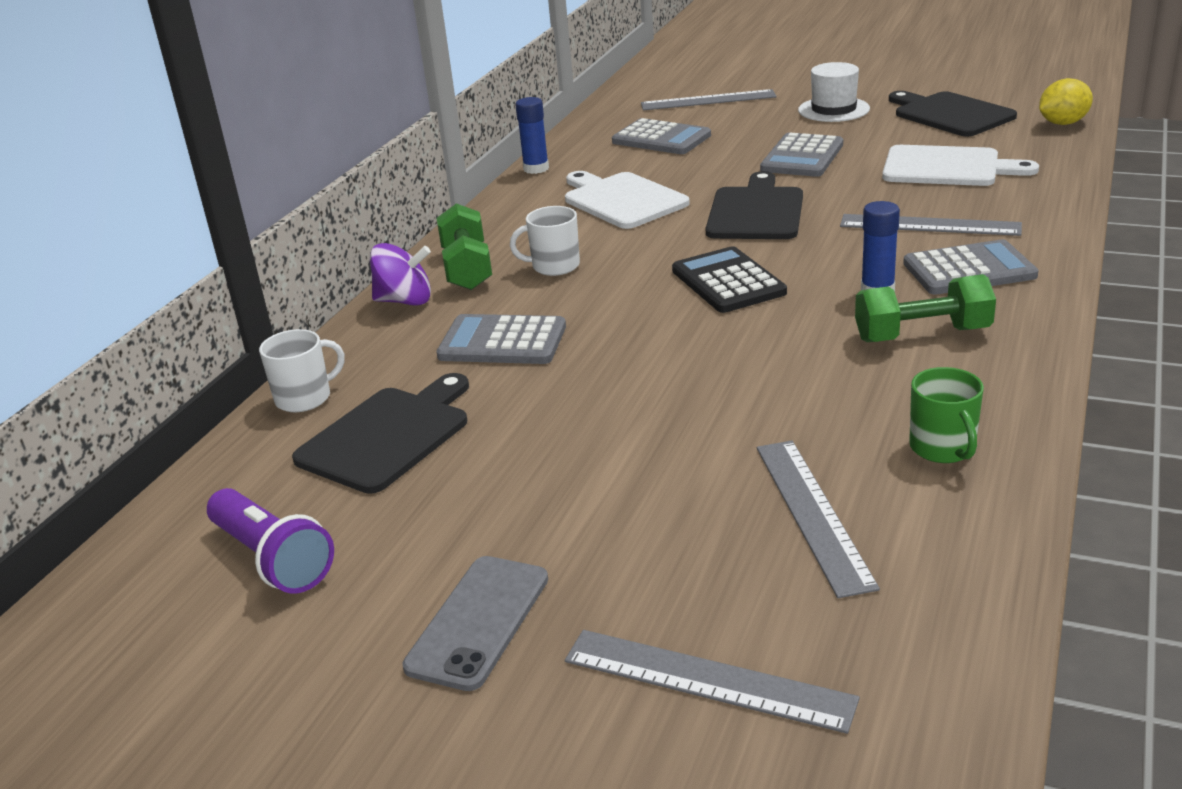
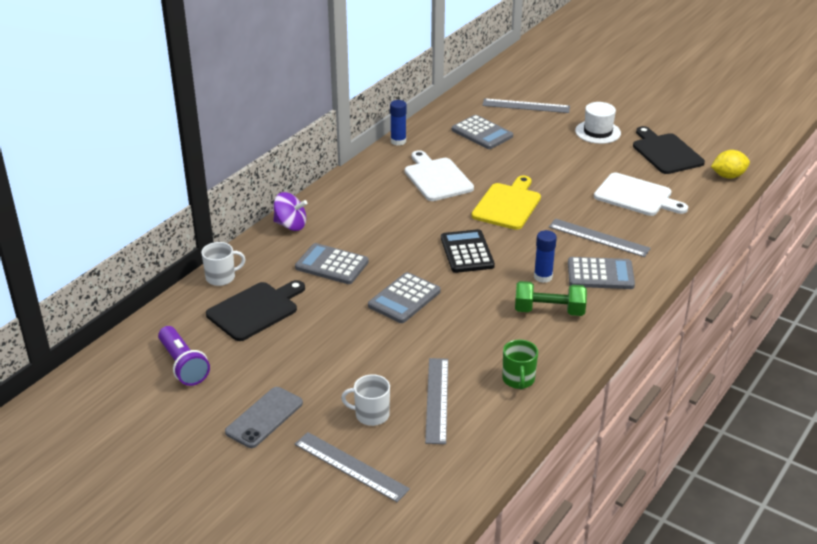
camera: 10 degrees right, 5 degrees up
green dumbbell [437,203,492,290] -> none
white mug [510,206,580,276] -> white mug moved to [341,374,390,426]
black cutting board [706,171,803,239] -> yellow cutting board [471,176,541,230]
grey calculator [760,133,843,177] -> grey calculator moved to [368,272,441,323]

